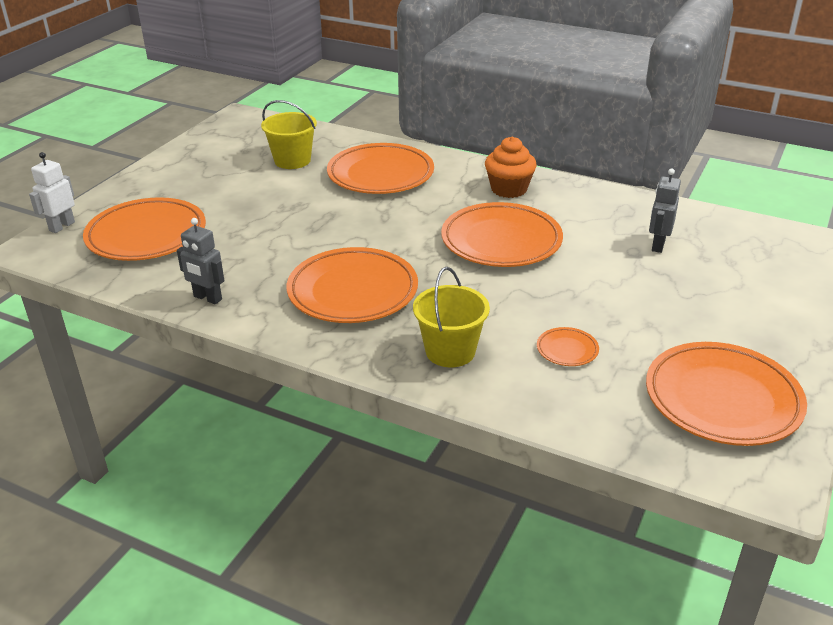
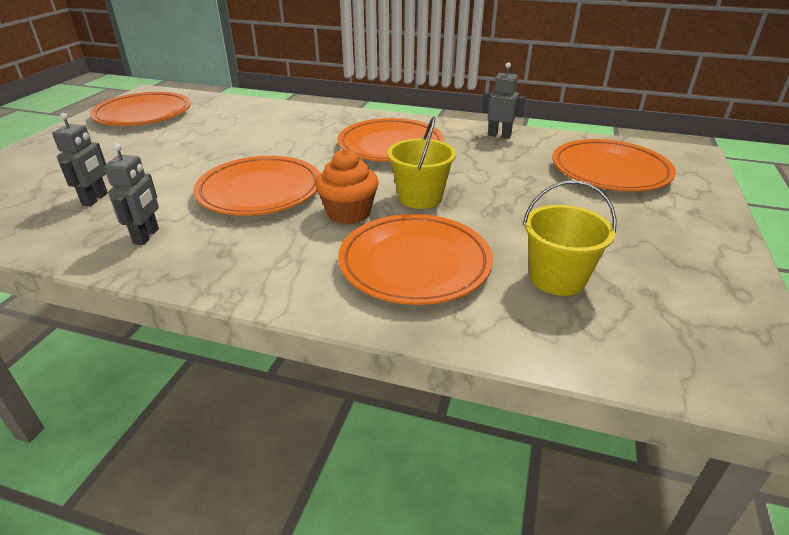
camera: 170 degrees right, 0 degrees up
white robot [29,152,75,233] -> none
yellow bucket [413,267,490,367] -> yellow bucket moved to [387,117,456,209]
orange cupcake [485,136,537,198] -> orange cupcake moved to [316,149,379,224]
orange plate [537,327,599,366] -> none
none -> grey robot [104,143,159,245]

